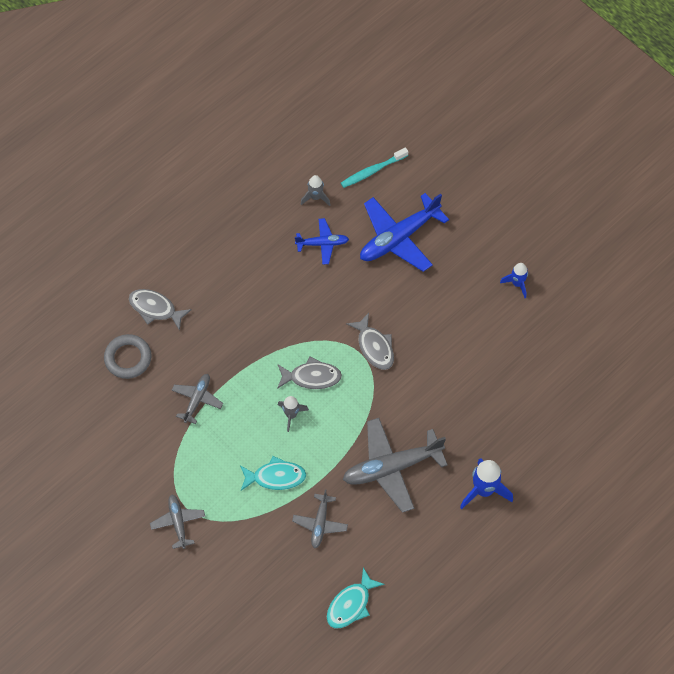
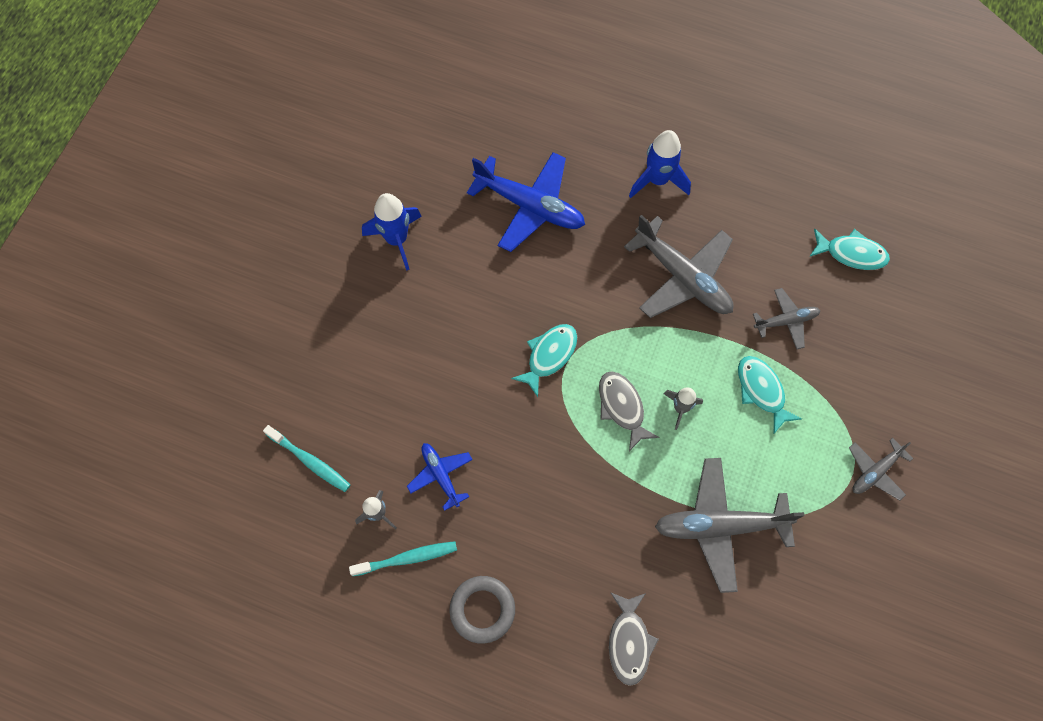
camera: 115 degrees left, 5 degrees up
grey ring [104,334,152,379] -> grey ring moved to [449,576,515,644]
grey plane [171,374,223,424] -> grey plane [655,458,805,593], size x1.87
grey fish [346,313,394,370] -> turquoise fish [511,324,577,397]
blue plane [360,193,449,272] -> blue plane moved to [467,152,585,252]
blue rocket [500,263,528,298] -> blue rocket [362,193,422,270], size x1.65
none -> turquoise toothbrush [349,541,457,576]

